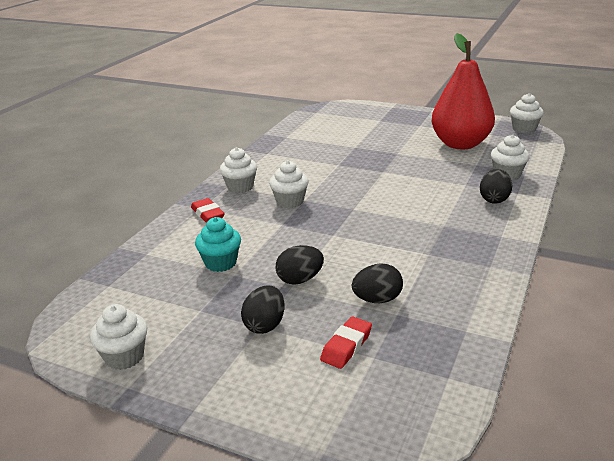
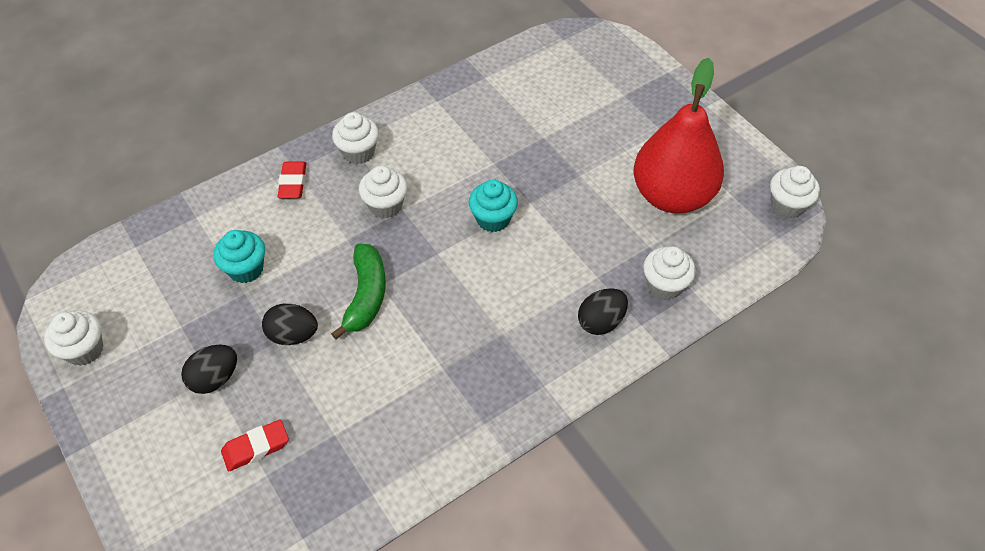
camera: 30 degrees right, 25 degrees up
black egg [352,263,403,303] -> none
none -> green banana [331,244,386,340]
none -> turquoise cupcake [469,179,518,232]

